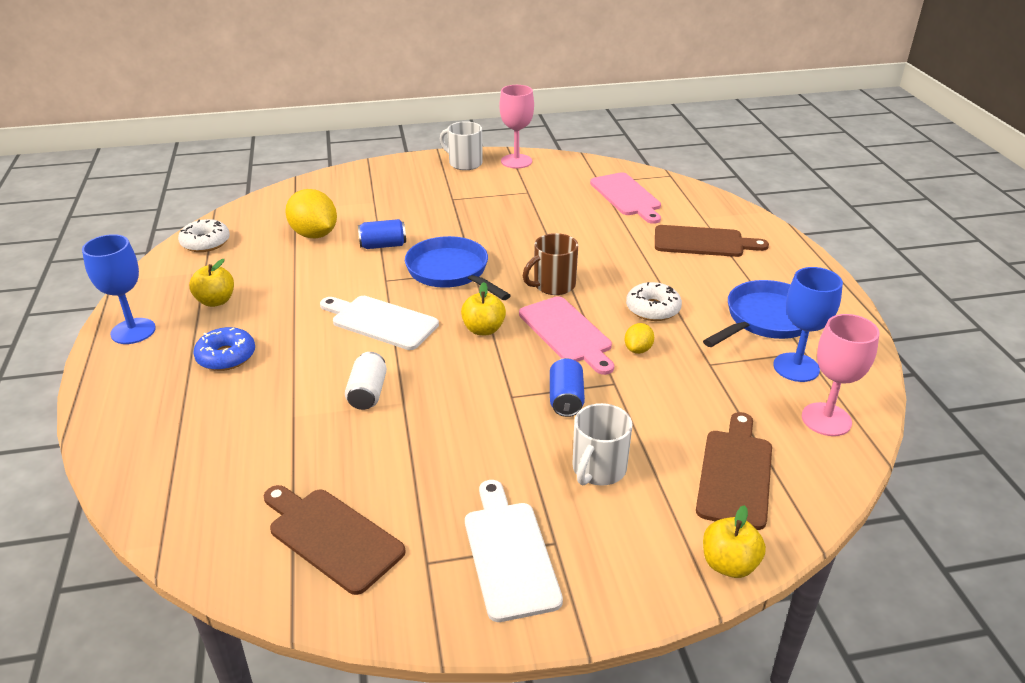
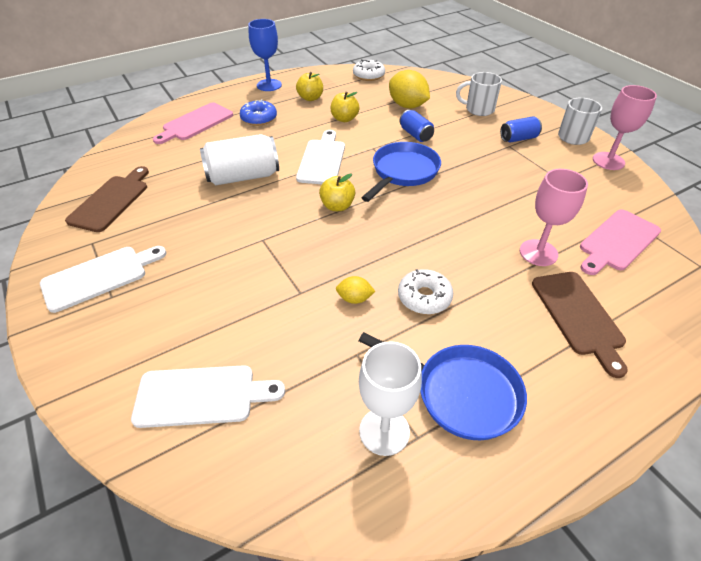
camera: 70 degrees right, 10 degrees up
yellow lemon [286,189,337,238] -> yellow lemon turned 75 degrees counterclockwise [389,70,430,108]
white can [345,352,387,410] -> white can [200,134,279,185], size x1.78
pink cutting board [519,296,614,375] -> pink cutting board moved to [153,103,233,144]
brown mug [523,233,578,295] -> none
blue can [550,358,585,417] -> blue can moved to [500,116,542,143]
white mug [572,403,632,486] -> white mug moved to [456,72,502,116]
brown cutting board [696,412,772,530] -> white cutting board [131,365,285,428]
yellow apple [703,505,766,578] -> yellow apple moved to [331,92,360,122]
blue goblet [773,267,843,382] -> white goblet [359,341,422,456]
pink goblet [802,314,880,436] -> pink goblet moved to [520,169,588,266]

